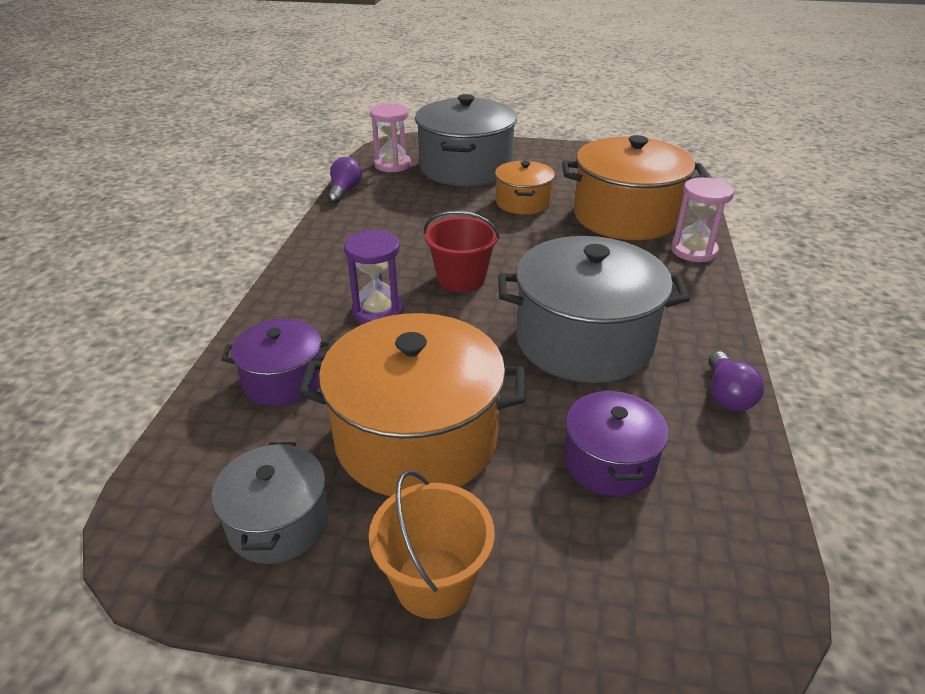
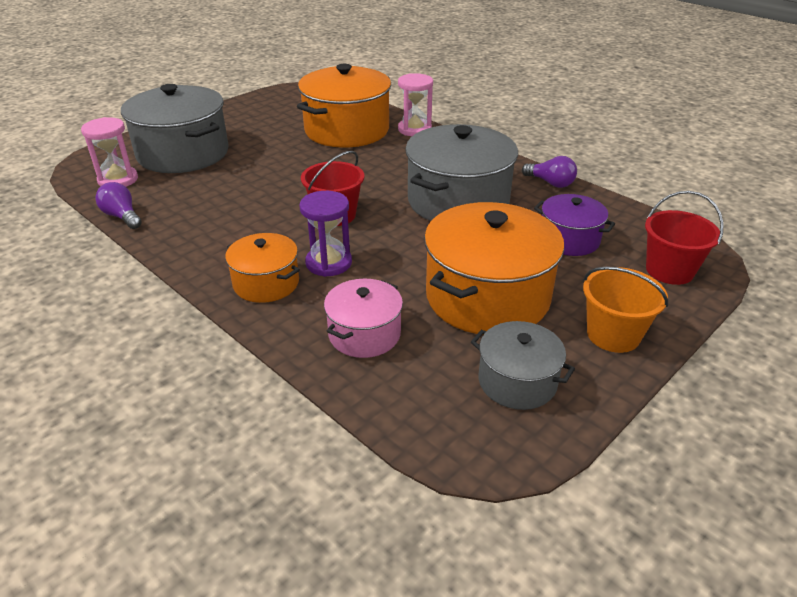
camera: 55 degrees left, 0 degrees up
purple pot [221,319,332,407] -> pink pot [324,279,403,358]
orange pot [495,161,555,215] -> orange pot moved to [225,233,300,303]
none -> red bucket [645,191,724,285]

